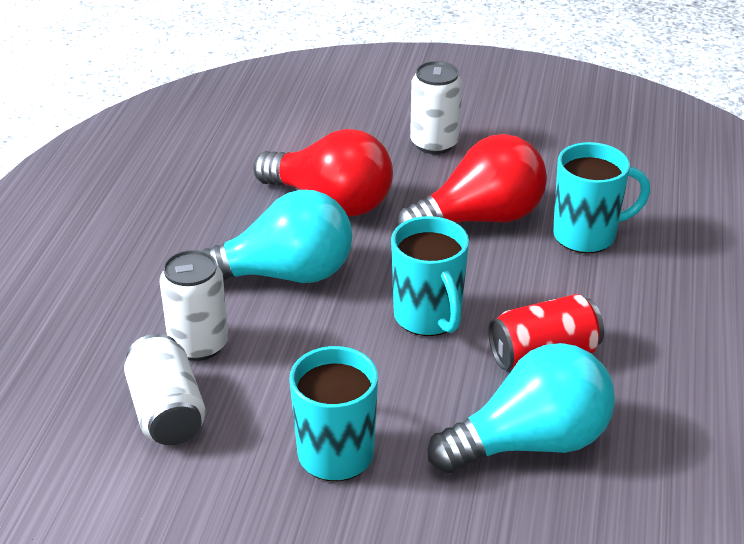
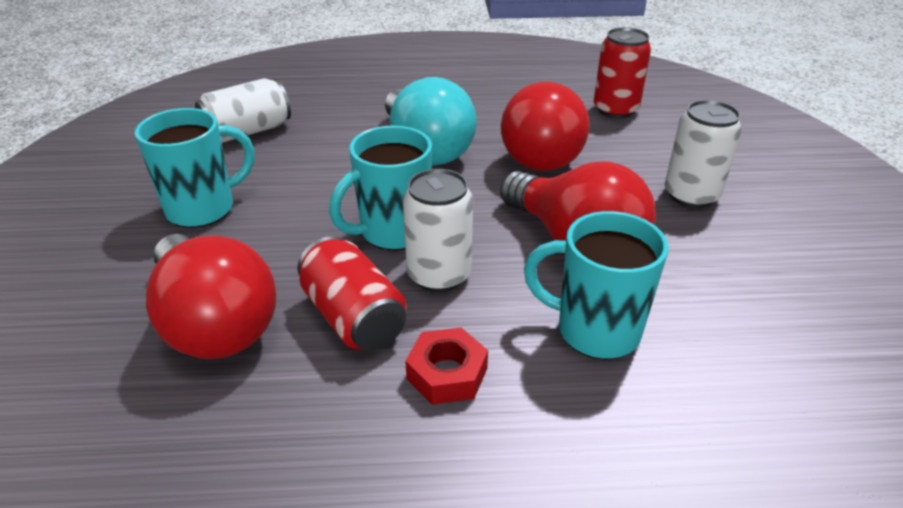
camera: 75 degrees right, 0 degrees up
white can [160,250,229,361] -> white can moved to [403,169,473,292]
turquoise light bulb [427,343,615,473] -> red light bulb [146,234,276,359]
turquoise mug [553,142,650,253] -> turquoise mug turned 135 degrees clockwise [524,211,668,360]
none -> red nut [405,328,488,405]
none -> red can [594,27,651,119]

